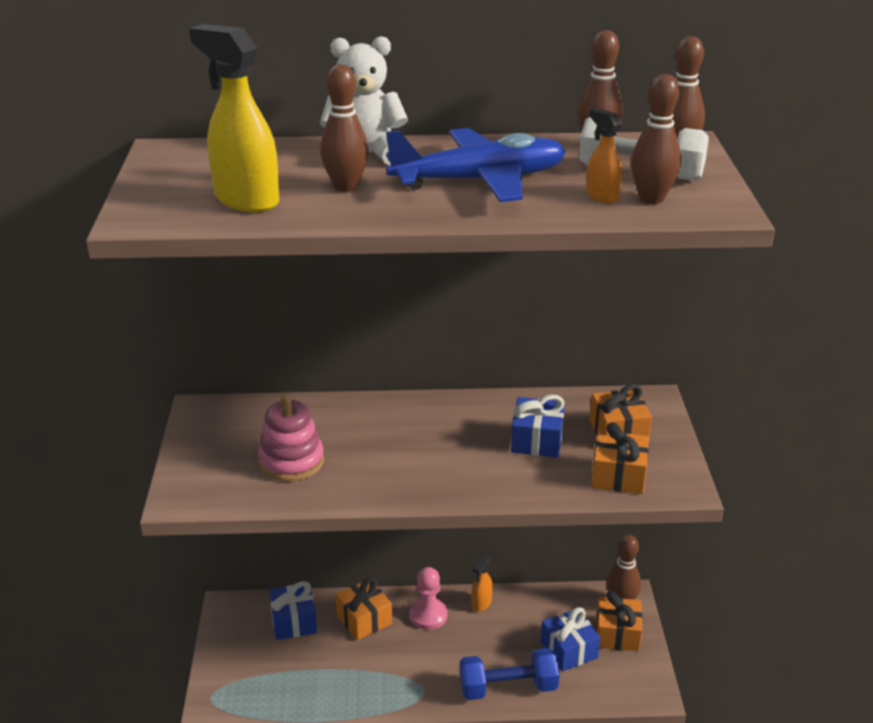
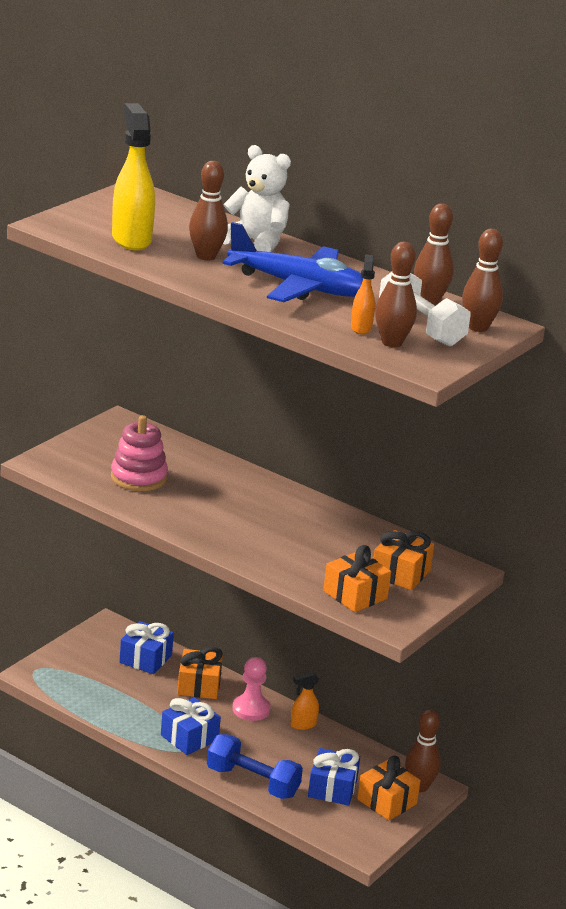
camera: 35 degrees right, 5 degrees down
blue gift [511,394,565,457] -> blue gift moved to [161,697,221,755]

